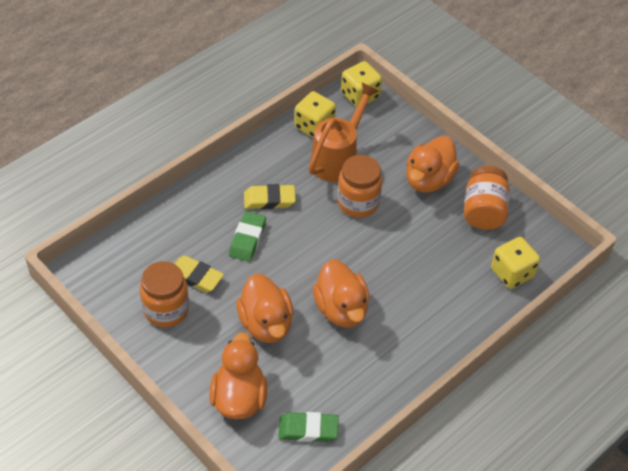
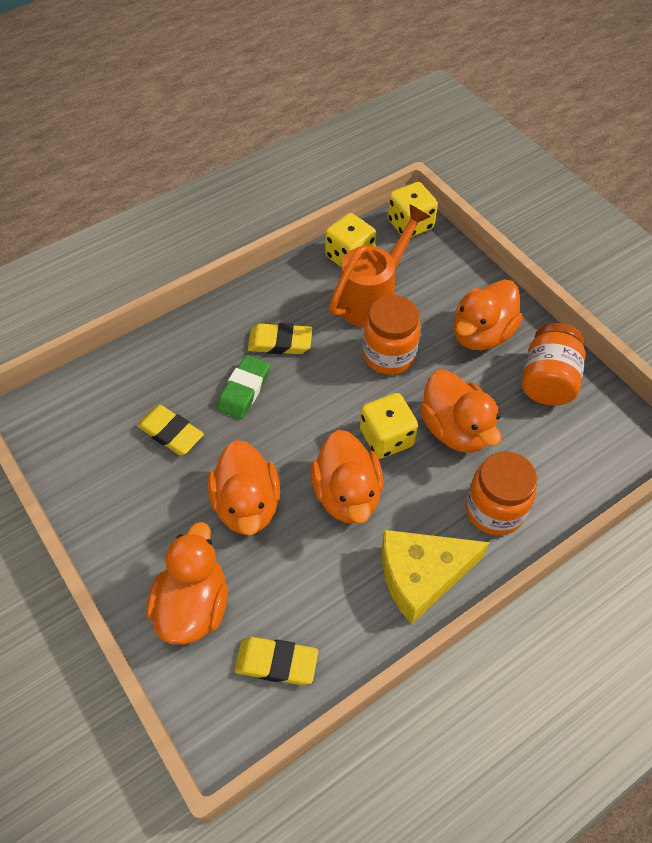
camera: 10 degrees right, 5 degrees up
orange jar [140,261,189,327] -> orange jar moved to [466,451,537,535]
green eraser [278,412,338,442] -> yellow eraser [234,637,318,685]
yellow dice [491,237,540,289] -> yellow dice moved to [360,393,418,459]
none -> yellow cheese [382,530,490,625]
none -> orange duck [420,370,501,453]

